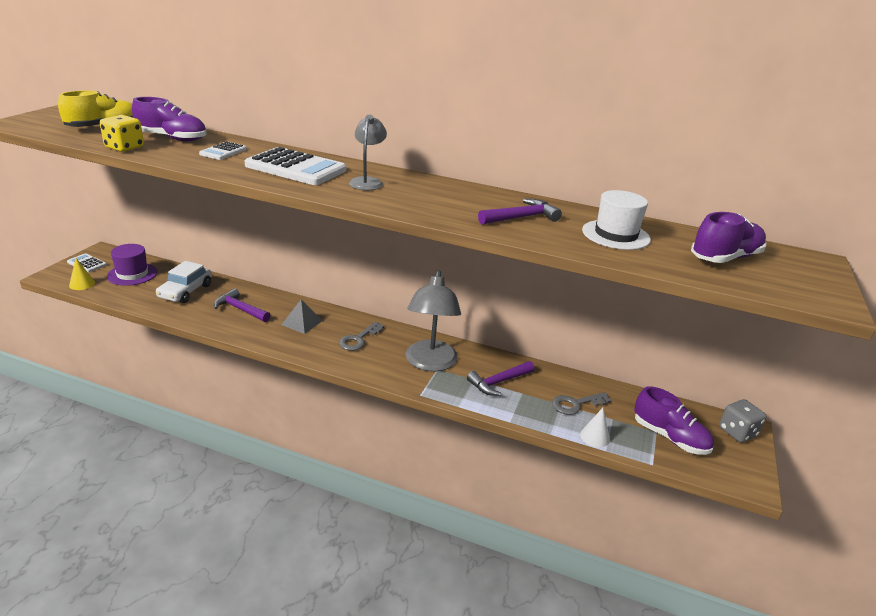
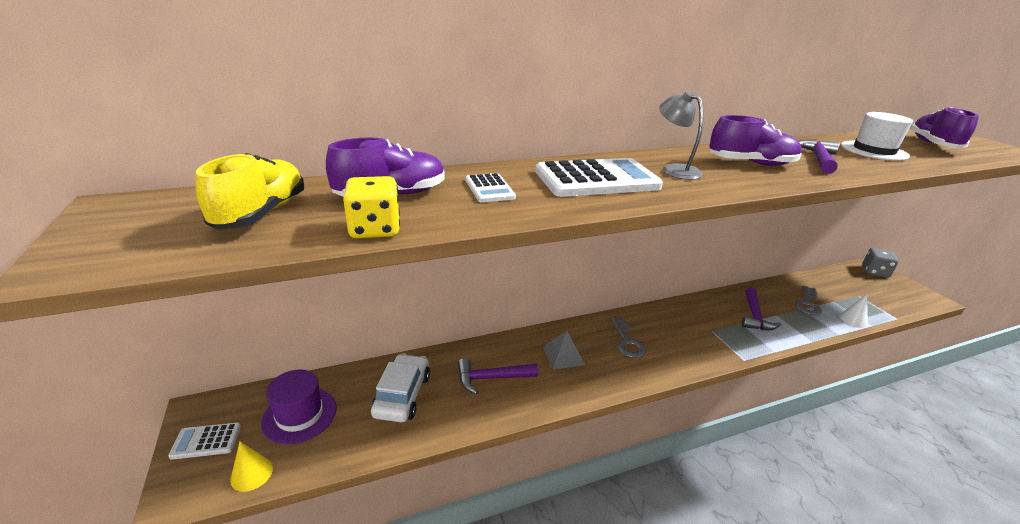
camera: 40 degrees left, 0 degrees up
white car [156,261,212,303] -> white car turned 150 degrees counterclockwise [371,353,430,422]
grey lamp [406,270,461,371] -> none
purple shoe [634,386,714,455] -> purple shoe moved to [709,115,802,166]

